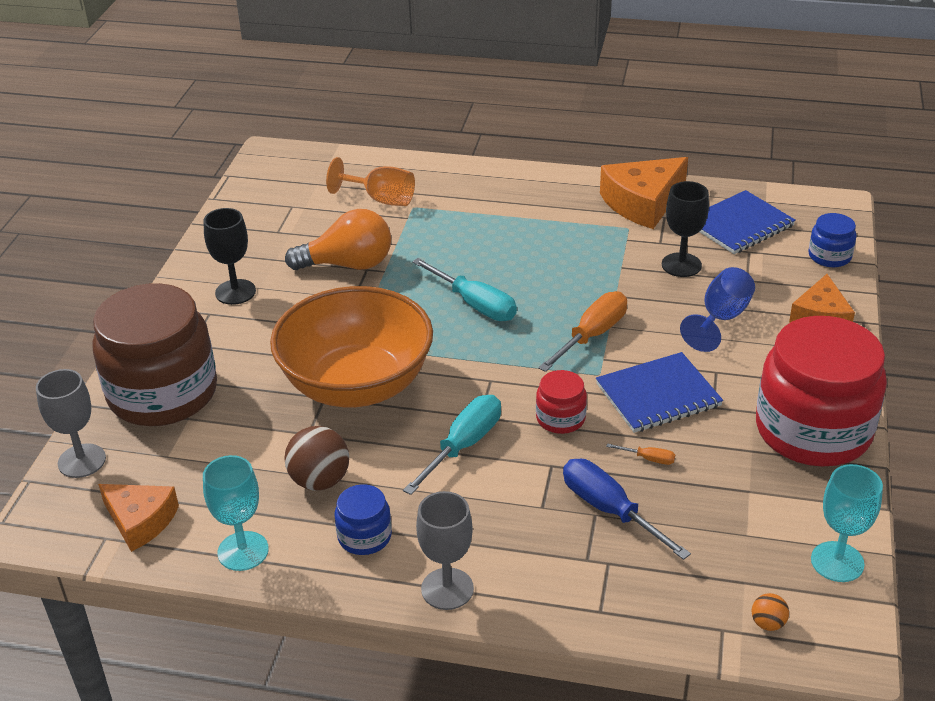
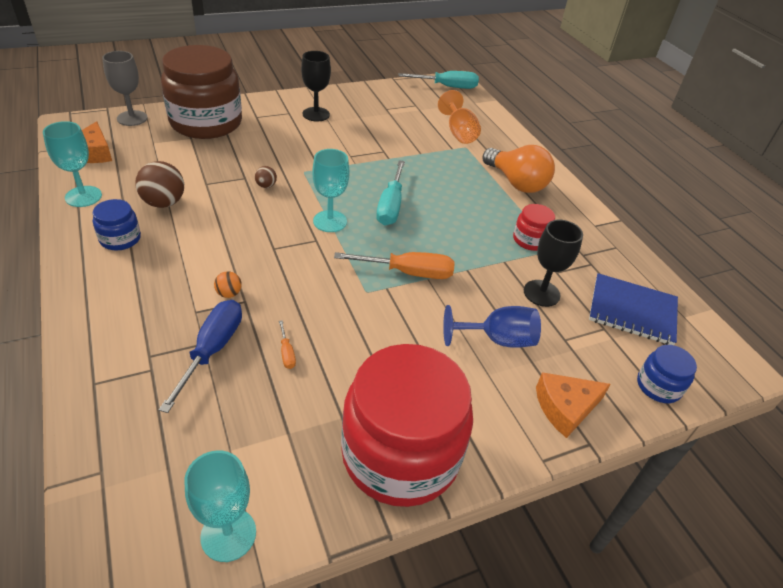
camera: 50 degrees right, 5 degrees up
orange bowl [270,286,433,407] -> brown ball [255,166,277,188]
orange light bulb [285,209,391,270] -> orange light bulb moved to [482,145,555,193]
turquoise screwdriver [403,395,501,495] -> turquoise screwdriver moved to [398,71,479,89]
grey goblet [416,491,474,610] -> none
red jar [536,370,587,434] -> red jar moved to [513,204,555,251]
blue notebook [596,352,723,433] -> none
orange cheese [600,157,688,229] -> none
orange ball [752,593,789,631] -> orange ball moved to [214,271,242,298]
none -> turquoise goblet [312,149,350,232]

